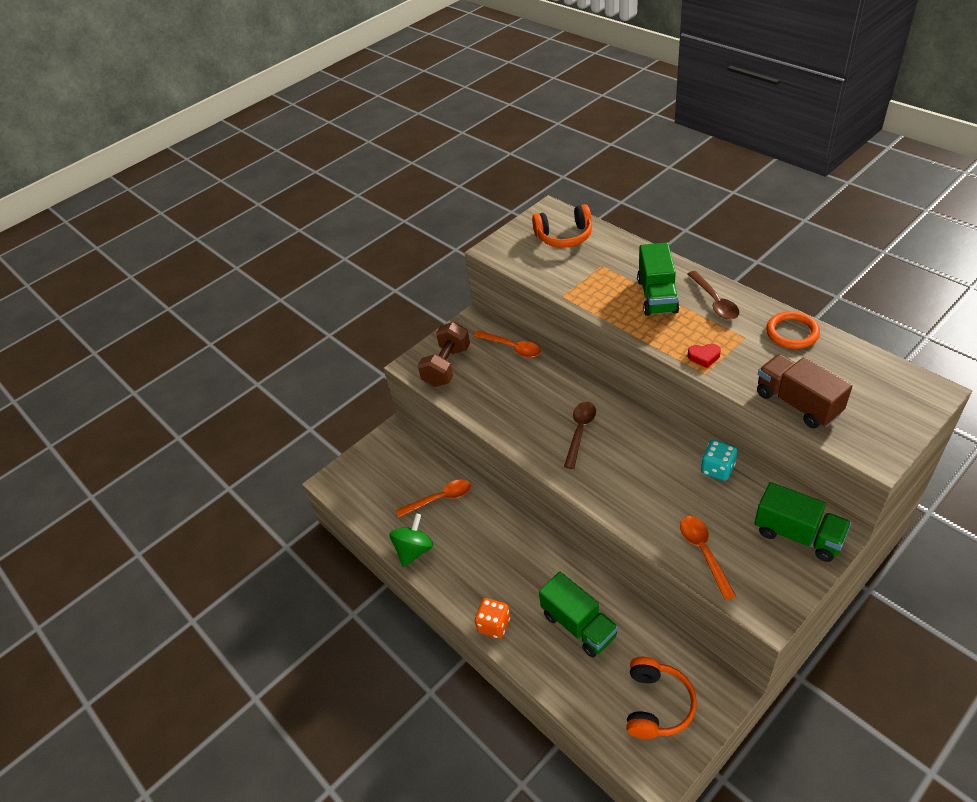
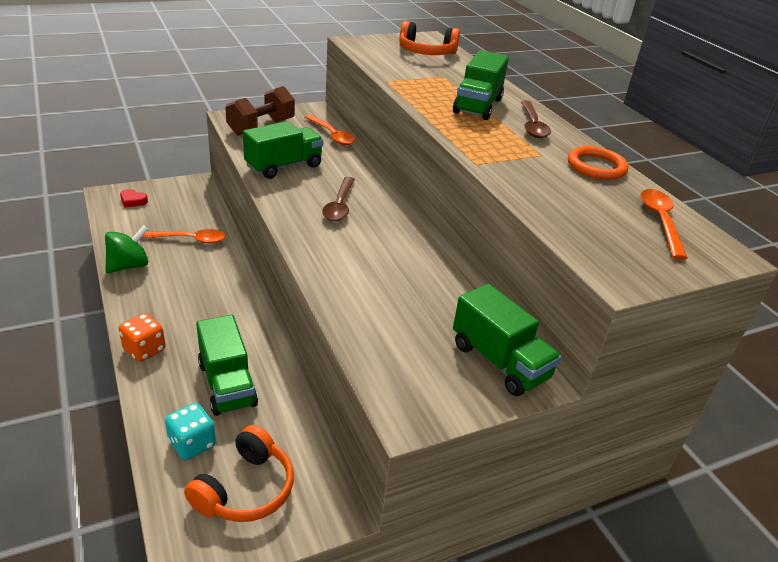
camera: 10 degrees right, 10 degrees down
brown spoon [564,402,596,469] -> brown spoon turned 150 degrees clockwise [322,177,355,221]
orange spoon [680,516,736,600] -> orange spoon moved to [641,189,688,260]
red heart [688,344,721,368] -> red heart moved to [120,189,148,207]
turquoise dice [701,440,737,481] -> turquoise dice moved to [165,403,216,460]
brown truck [757,354,852,428] -> none
none -> green truck [243,121,323,179]

